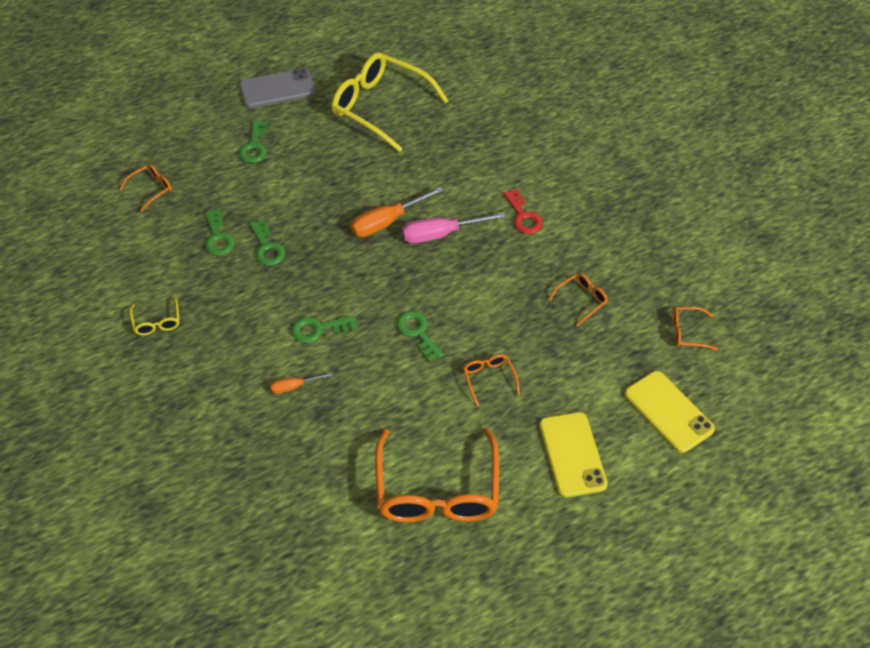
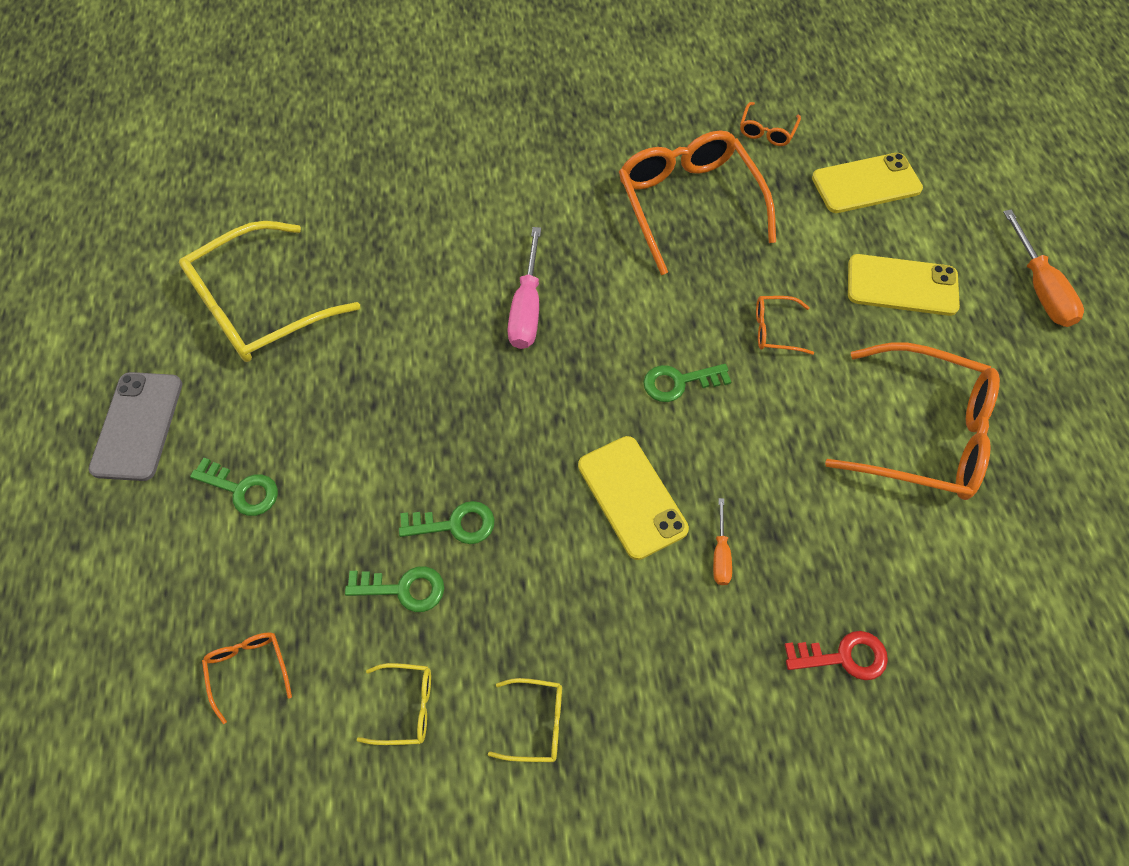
camera: 70 degrees left, 10 degrees up
green key [292,315,357,343] -> yellow phone [578,436,689,560]
orange screwdriver [351,187,443,237] -> orange screwdriver moved to [1003,210,1084,327]
red key [504,189,543,234] -> red key moved to [784,631,888,680]
orange glasses [548,273,608,326] -> orange glasses [619,131,776,275], size x2.31
none -> yellow glasses [357,663,431,745]

